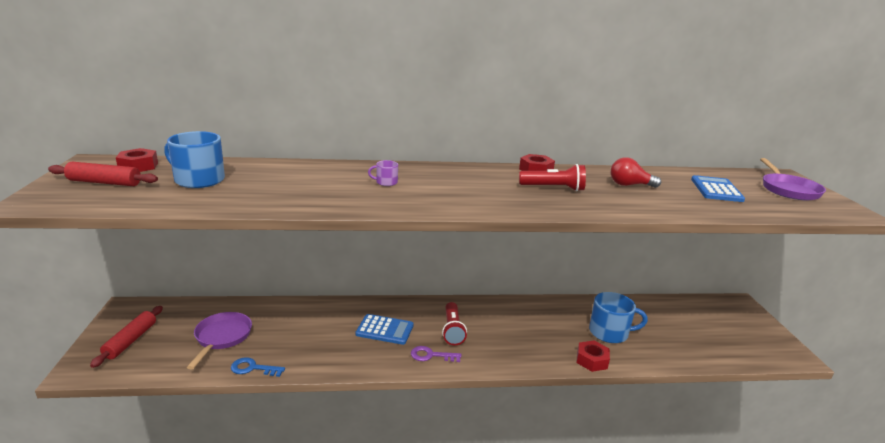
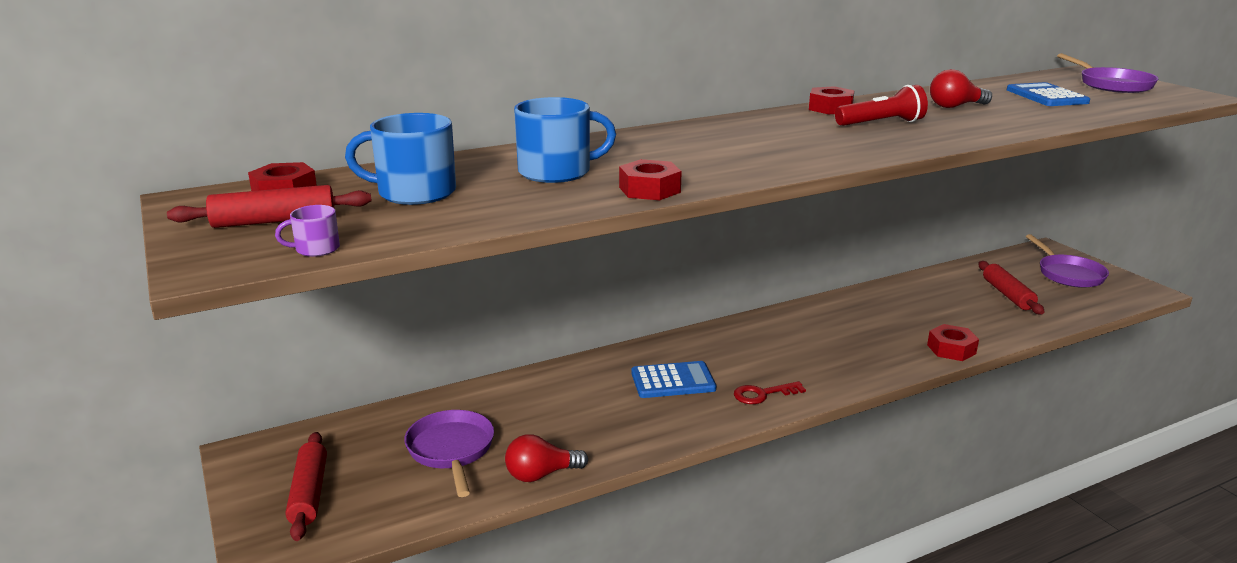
camera: 20 degrees left, 0 degrees up
blue key [231,357,285,377] -> red light bulb [505,434,588,482]
purple mug [368,160,398,186] -> purple mug moved to [275,205,340,257]
purple key [411,346,461,362] -> red key [734,381,806,404]
red flashlight [442,302,467,345] -> none
blue mug [589,292,648,343] -> blue mug moved to [514,97,616,183]
none -> red nut [619,159,682,200]
none -> red rolling pin [978,261,1044,314]
none -> purple pan [1026,234,1109,288]

